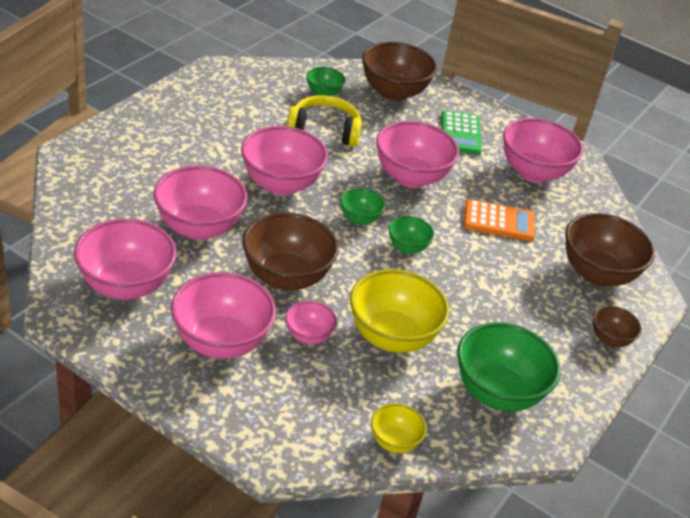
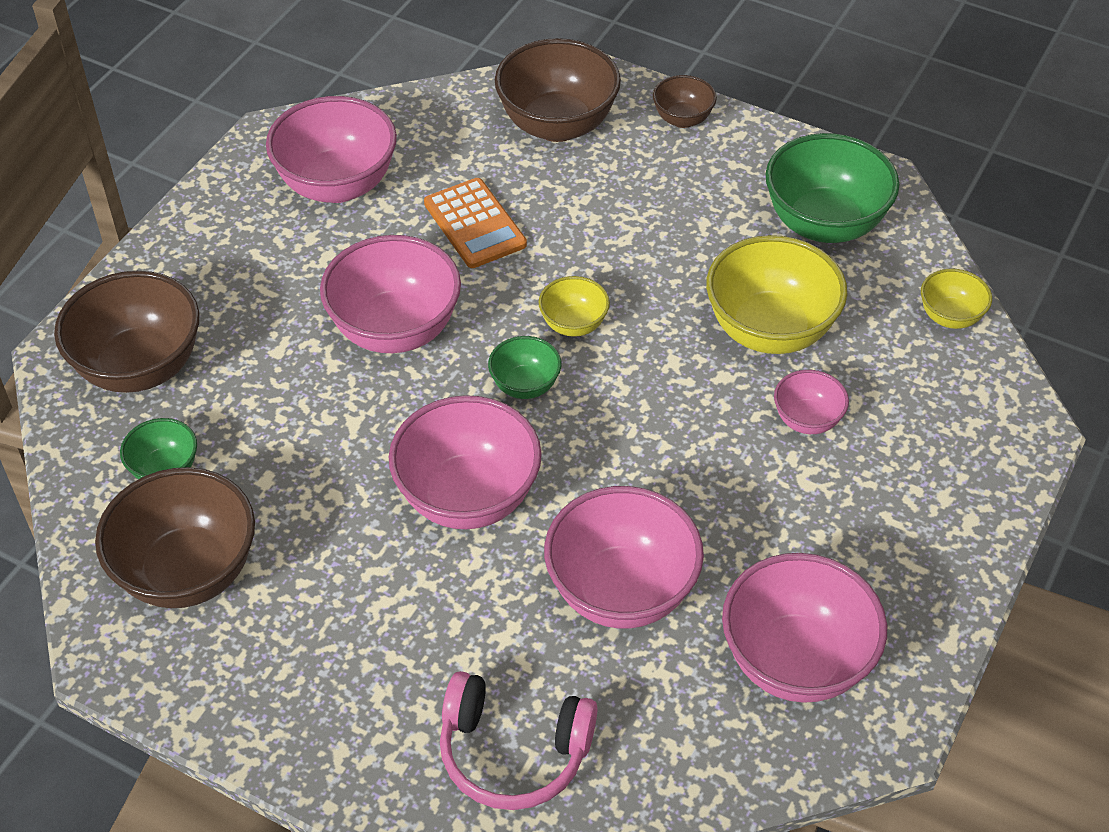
camera: 90 degrees left, 10 degrees up
pink bowl [171,272,276,359] -> none
brown bowl [242,212,339,291] -> brown bowl moved to [95,467,255,608]
yellow headphones [287,95,362,147] -> none
green bowl [388,216,434,254] -> yellow bowl [539,276,610,337]
green calculator [441,110,482,155] -> none
orange calculator [464,199,535,241] -> orange calculator turned 150 degrees clockwise [424,178,527,268]
none -> pink headphones [440,671,597,810]

